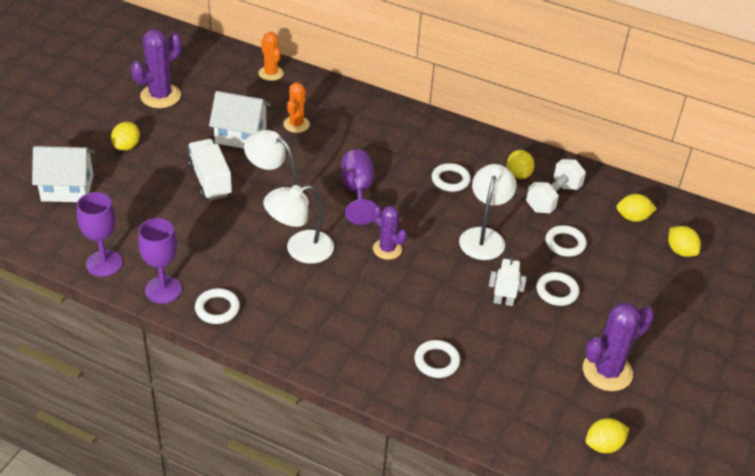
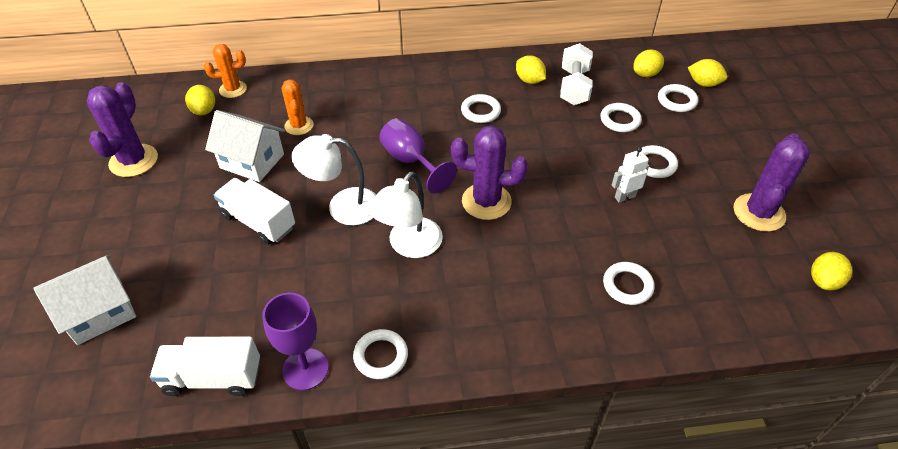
camera: 30 degrees left, 5 degrees up
purple goblet [77,192,123,277] -> white truck [150,337,260,396]
yellow lemon [111,122,140,151] -> yellow lemon moved to [185,85,215,115]
white house [209,91,270,149] -> white house turned 45 degrees clockwise [205,110,285,182]
orange cactus [259,32,284,81] -> orange cactus turned 45 degrees counterclockwise [204,44,247,98]
purple cactus [373,206,407,260] -> purple cactus [451,125,528,220], size x1.56
white lamp [459,164,517,260] -> none
none -> white ring [658,84,698,112]

